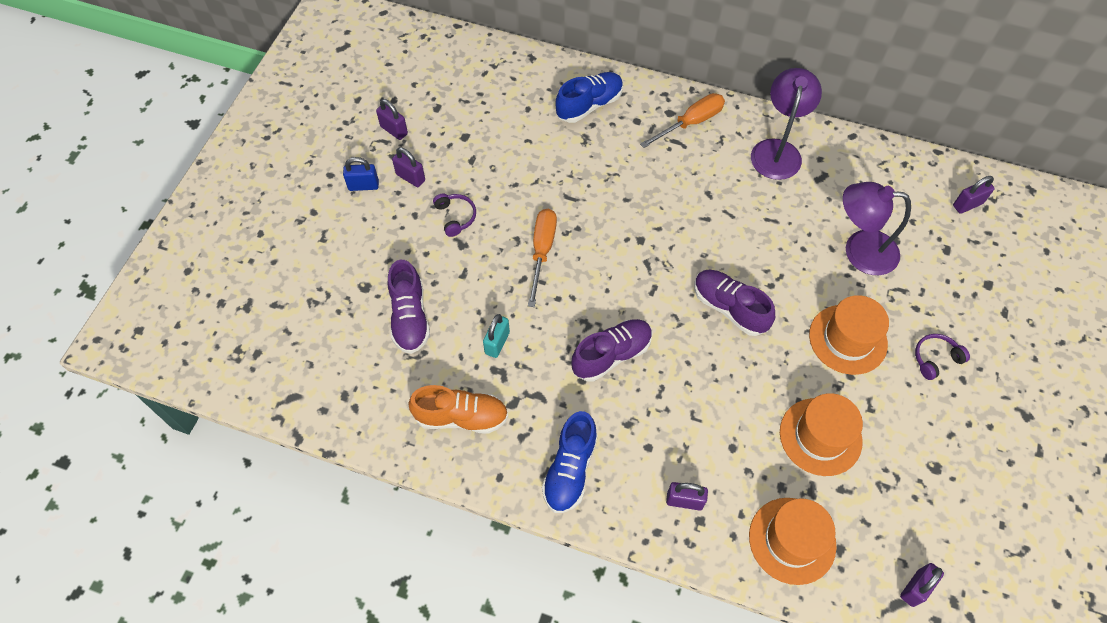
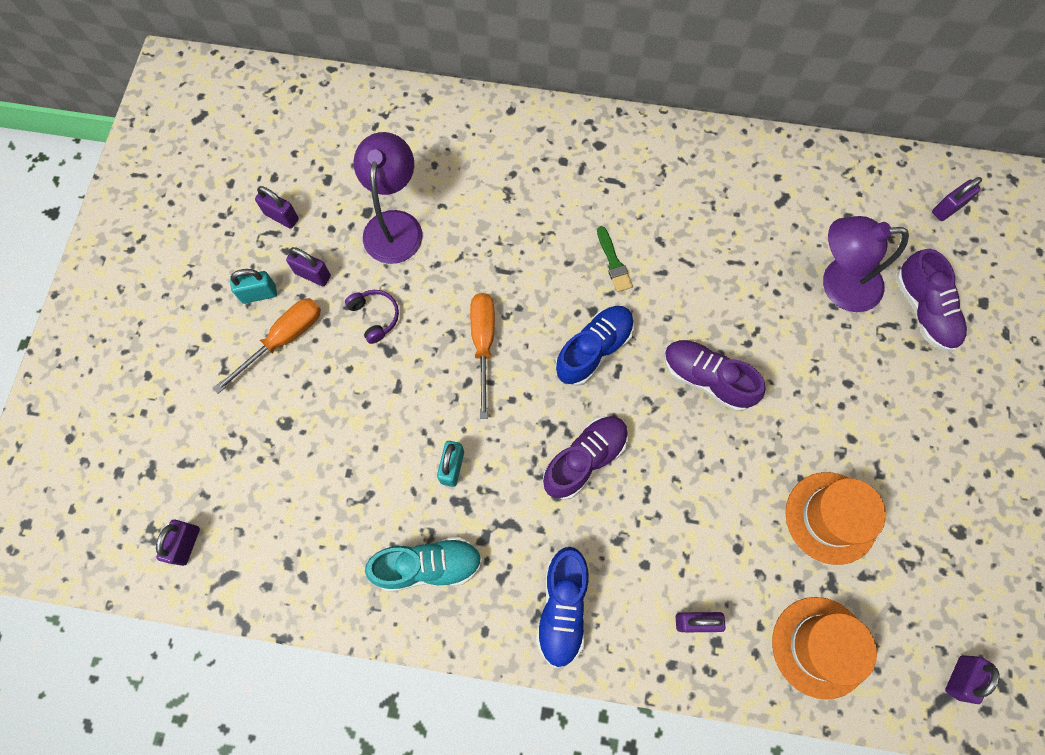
camera: 10 degrees left, 10 degrees up
blue padlock [343,157,379,191] -> turquoise padlock [230,269,277,304]
purple shoe [388,260,430,354] -> purple shoe moved to [896,249,967,352]
orange shoe [408,385,508,434] -> turquoise shoe [365,537,482,591]
blue shoe [556,72,623,123] -> blue shoe moved to [555,306,634,386]
orange screwdriver [640,93,725,148] -> orange screwdriver moved to [213,298,321,394]
purple lamp [751,68,822,180] -> purple lamp moved to [354,132,422,264]
orange hat [809,295,889,375] -> none
purple headphones [915,334,970,380] -> none
none -> purple padlock [156,520,200,566]
none -> green brush [597,226,633,292]

